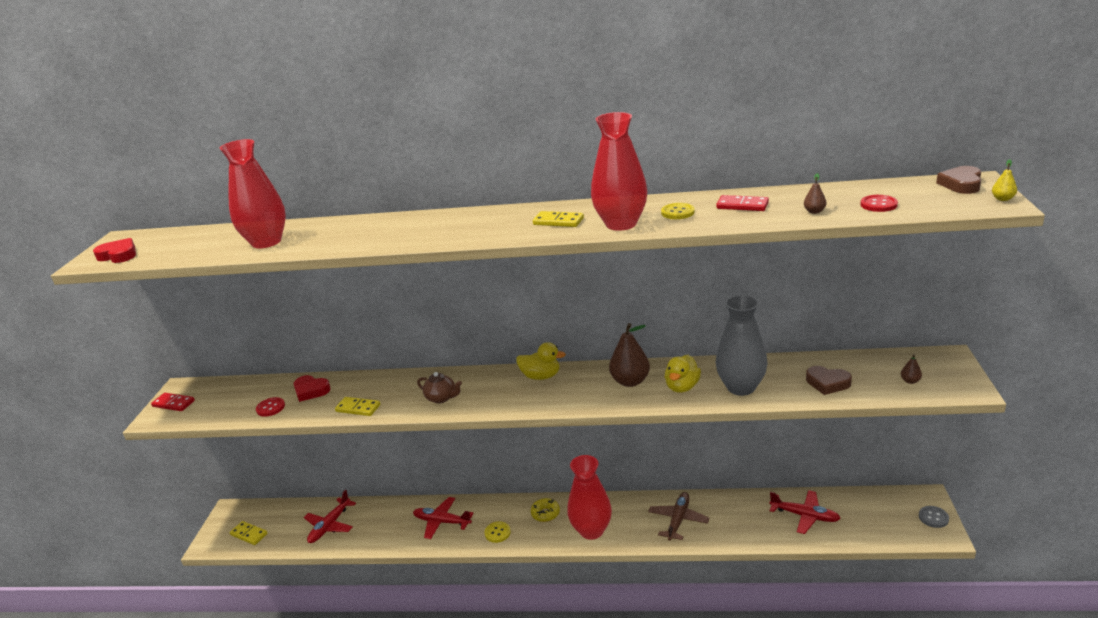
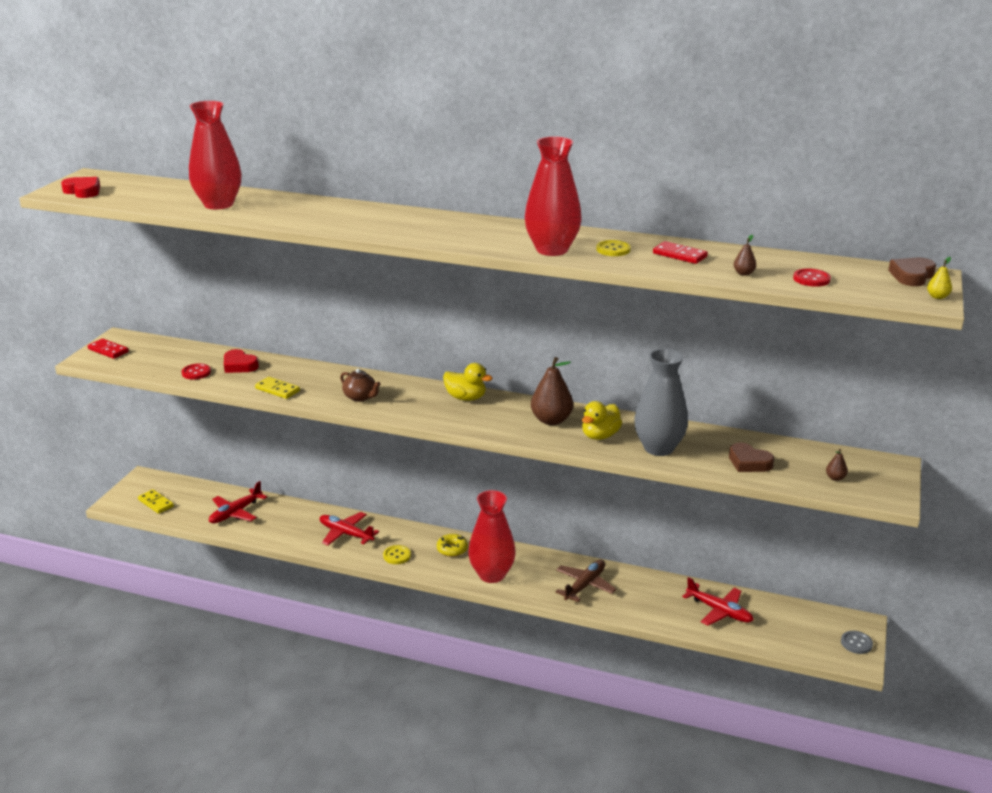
camera: 10 degrees right, 0 degrees up
yellow domino [533,211,584,227] -> none

